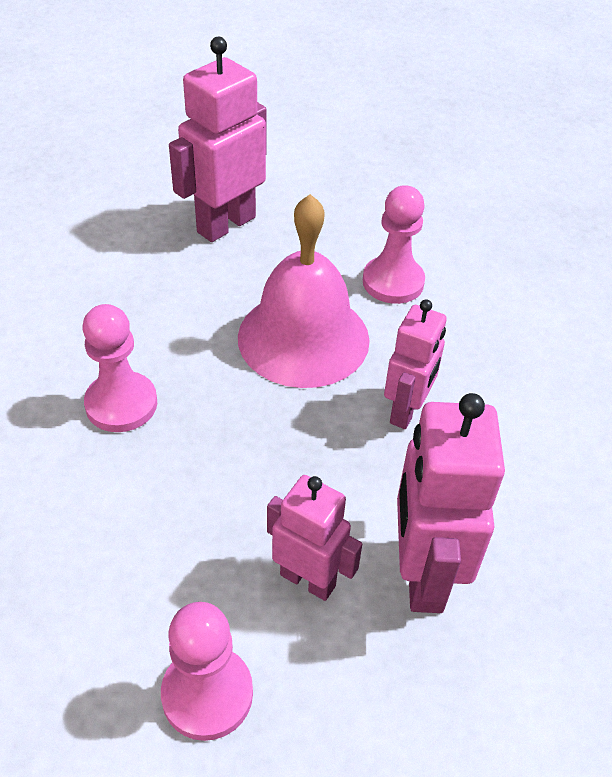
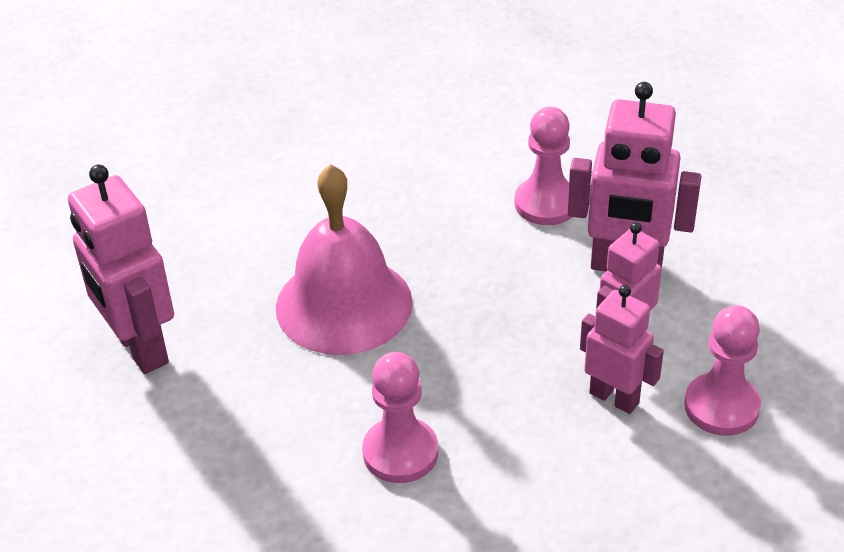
camera: 75 degrees left, 5 degrees down
pink pawn [363,185,425,304] -> pink pawn moved to [515,107,572,225]
pink robot [384,299,447,429] -> pink robot moved to [580,285,664,414]

